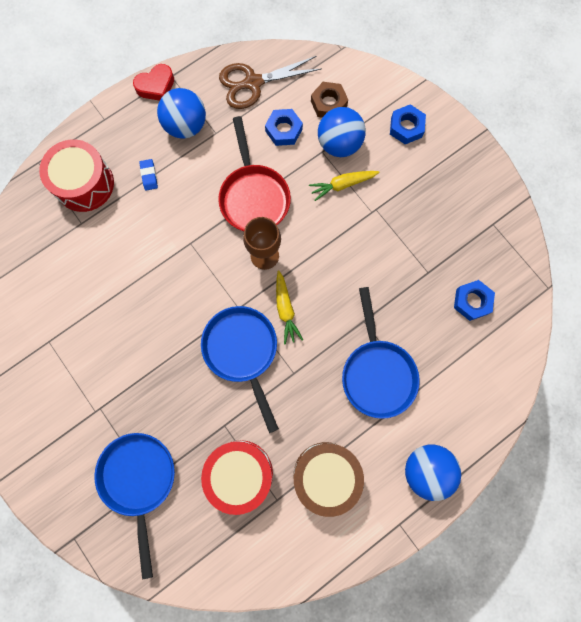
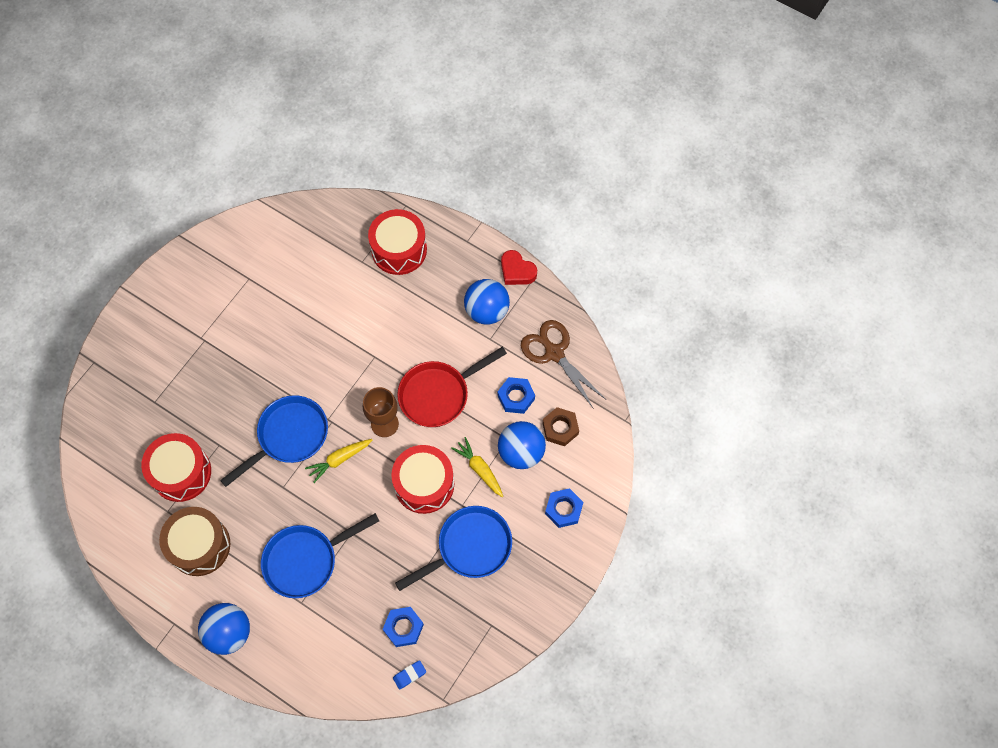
camera: 70 degrees right, 10 degrees down
blue pan [94,433,175,579] -> blue pan moved to [395,506,512,591]
blue eraser [139,159,158,191] -> blue eraser moved to [393,660,426,690]
none -> red drum [391,445,454,514]

